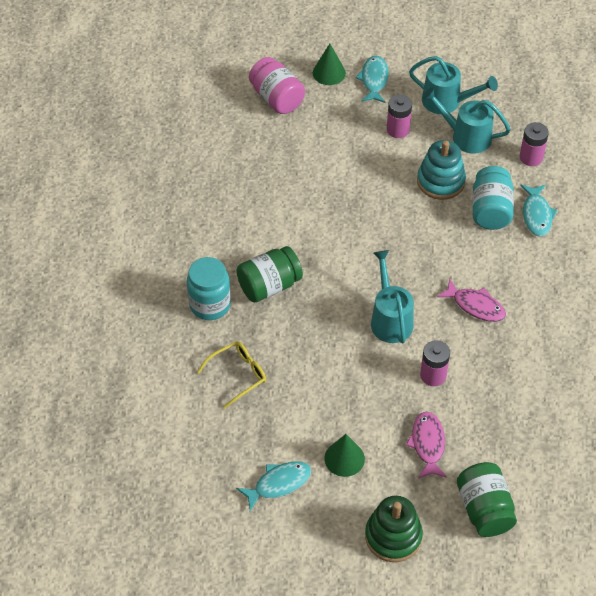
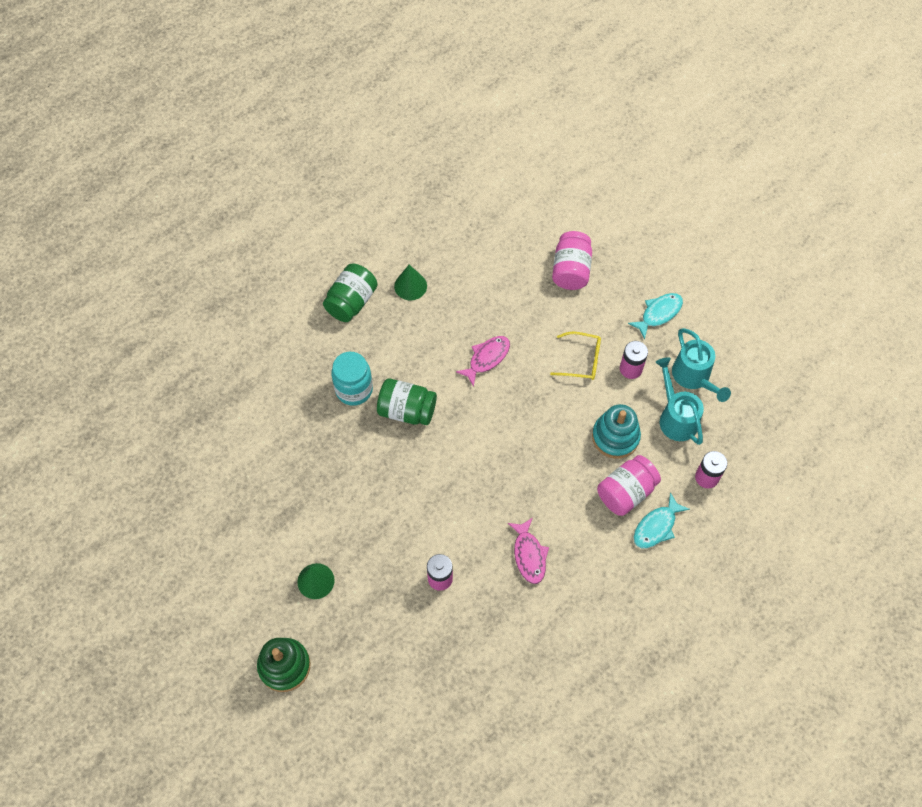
camera: 45 degrees right, 10 degrees up
yellow glasses [197,341,266,408] -> yellow glasses moved to [550,332,601,380]
turquoise fish [236,461,311,511] -> none
green cone [313,44,346,85] -> green cone moved to [394,265,427,300]
turquoise watering can [371,250,414,344] -> none
pink fish [406,412,447,479] -> pink fish moved to [456,336,510,387]
green jar [457,462,517,537] -> green jar moved to [323,264,378,322]
turquoise jar [472,166,514,230] -> pink jar [597,455,661,516]

